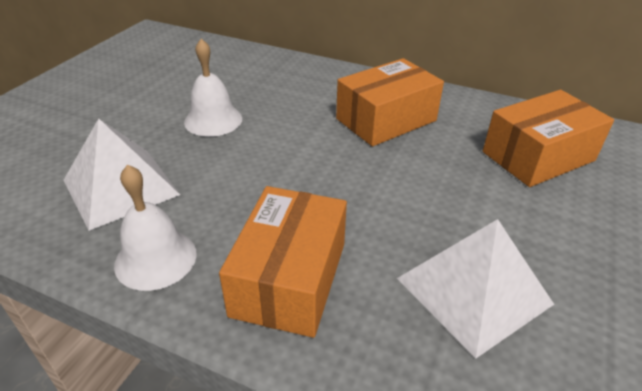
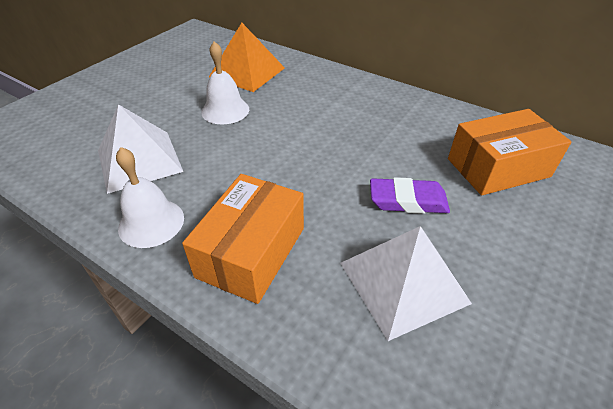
camera: 10 degrees right, 5 degrees up
orange box [336,58,444,146] -> none
none -> orange pyramid [209,23,285,92]
none -> purple eraser [370,177,450,214]

